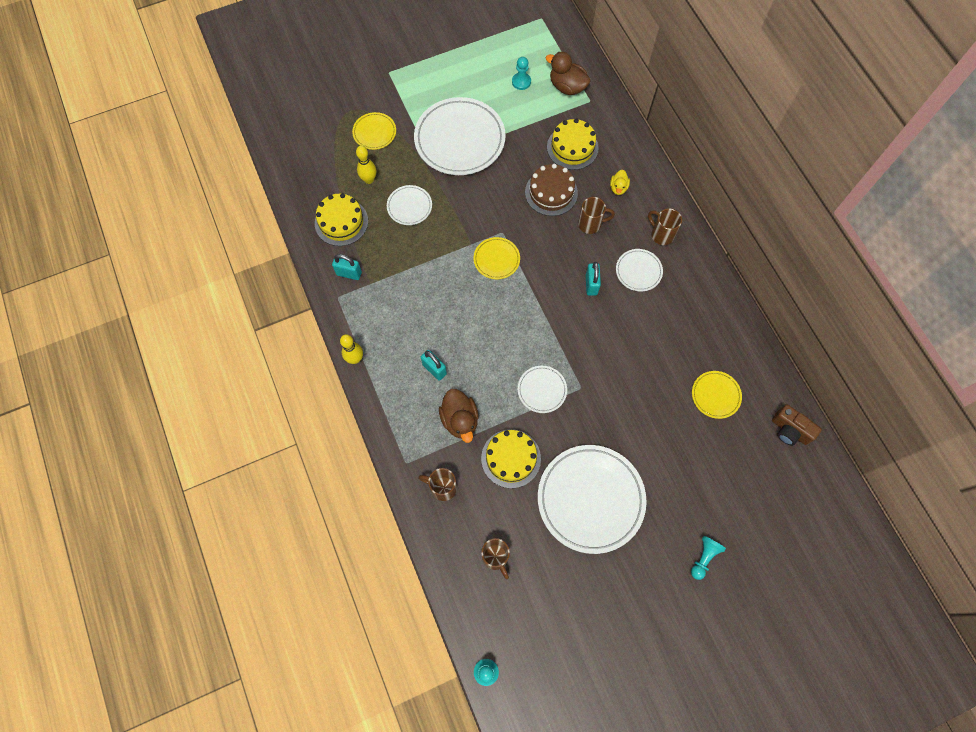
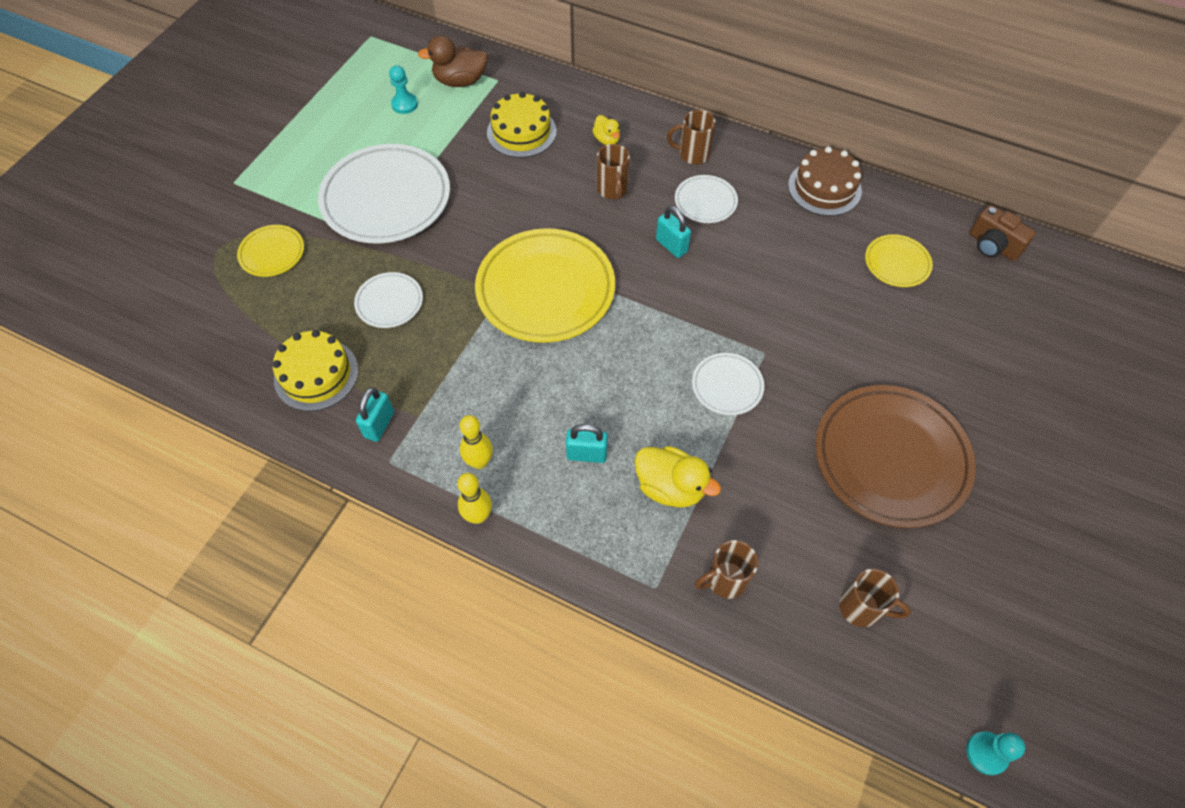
camera: 40 degrees left, 10 degrees down
turquoise padlock [332,254,362,280] -> turquoise padlock turned 45 degrees counterclockwise [356,387,394,442]
yellow bowling pin [356,146,376,184] -> yellow bowling pin moved to [460,415,493,469]
brown duck [439,389,479,443] -> yellow duck [635,446,721,508]
yellow plate [474,237,520,279] -> yellow plate [475,228,615,343], size x2.07
yellow cake [481,429,541,488] -> none
brown cake [525,164,578,216] -> brown cake moved to [788,147,862,216]
white plate [538,445,647,554] -> brown plate [815,385,976,528]
brown mug [578,197,615,234] -> brown mug turned 120 degrees clockwise [597,144,630,200]
turquoise pawn [691,536,726,580] -> none
brown camera [772,405,822,446] -> brown camera turned 45 degrees clockwise [969,205,1036,261]

